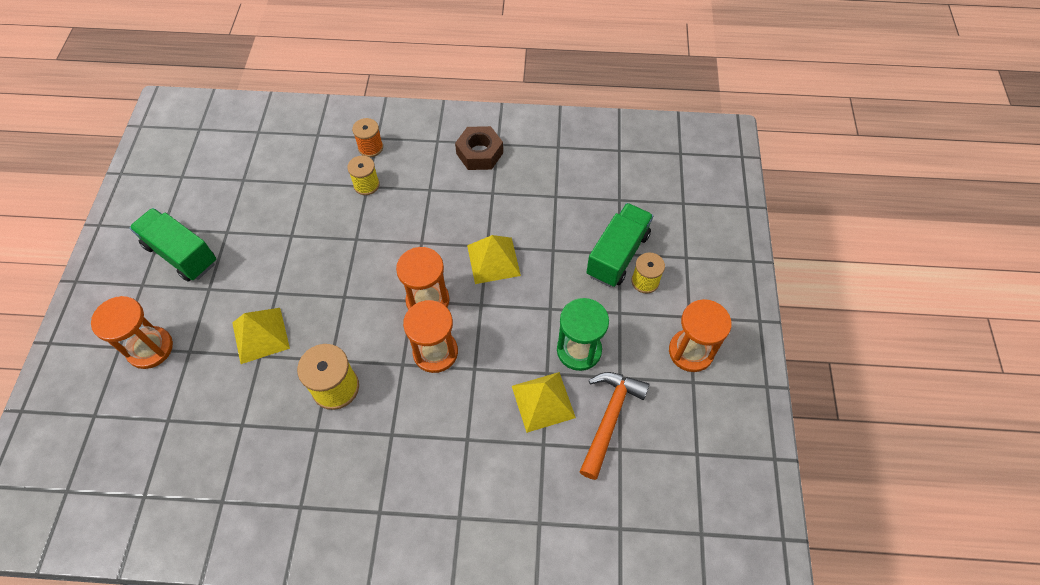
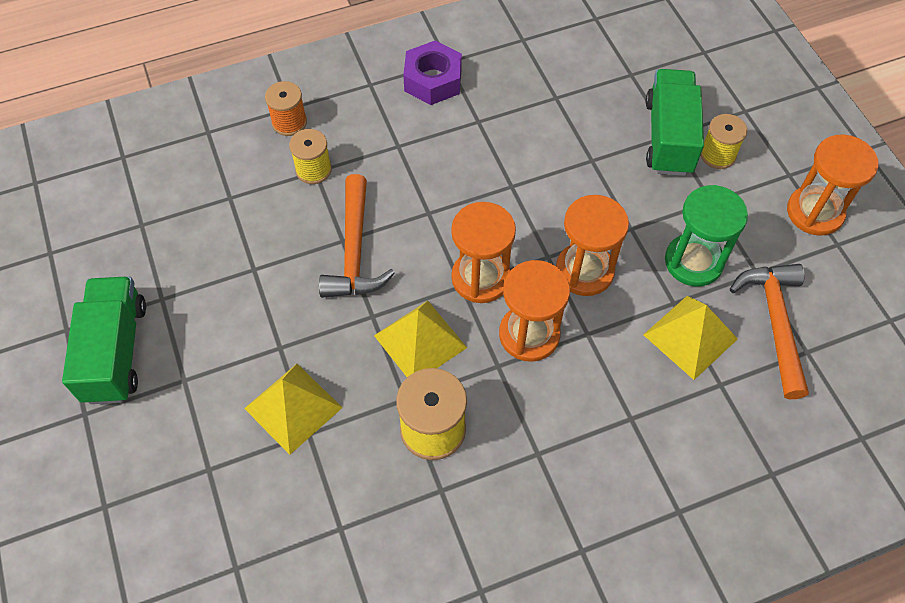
camera: 25 degrees left, 0 degrees up
orange hourglass [91,296,173,369] -> orange hourglass moved to [556,195,629,296]
green truck [129,208,216,282] -> green truck turned 75 degrees clockwise [62,277,146,404]
brown nut [455,126,503,170] -> purple nut [403,41,462,105]
yellow pyramid [467,235,521,284] -> yellow pyramid moved to [374,301,467,377]
none -> orange hammer [319,174,395,298]

